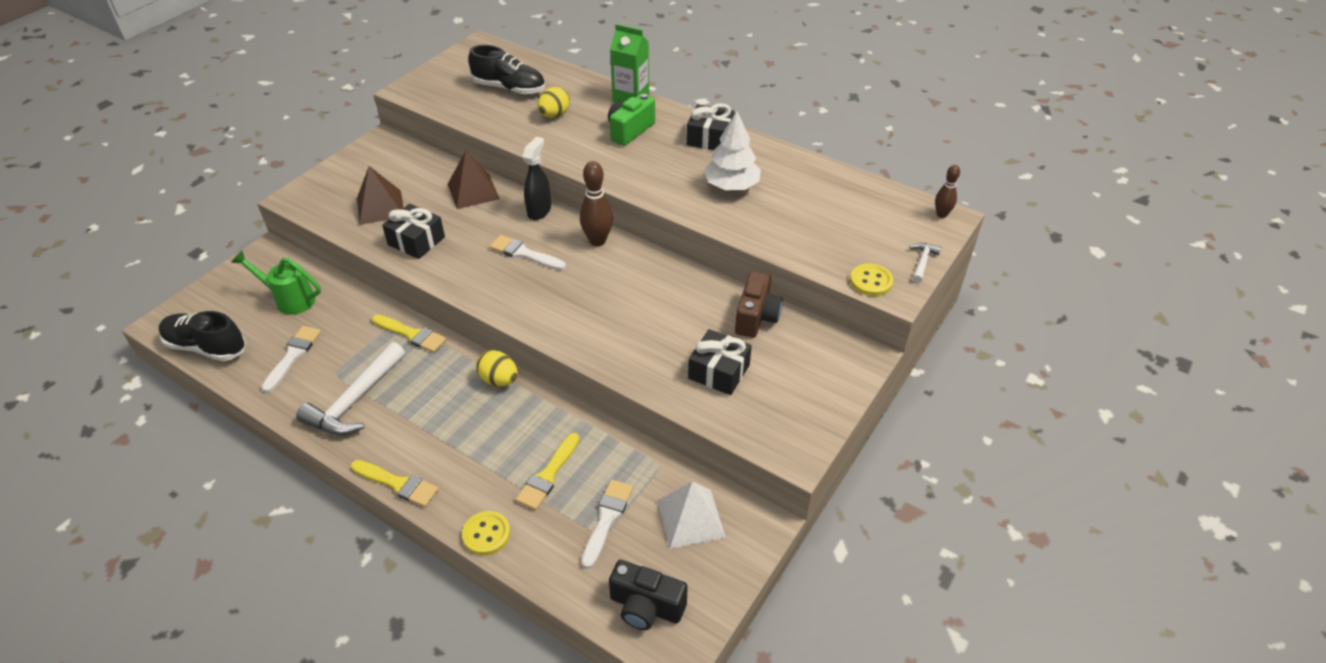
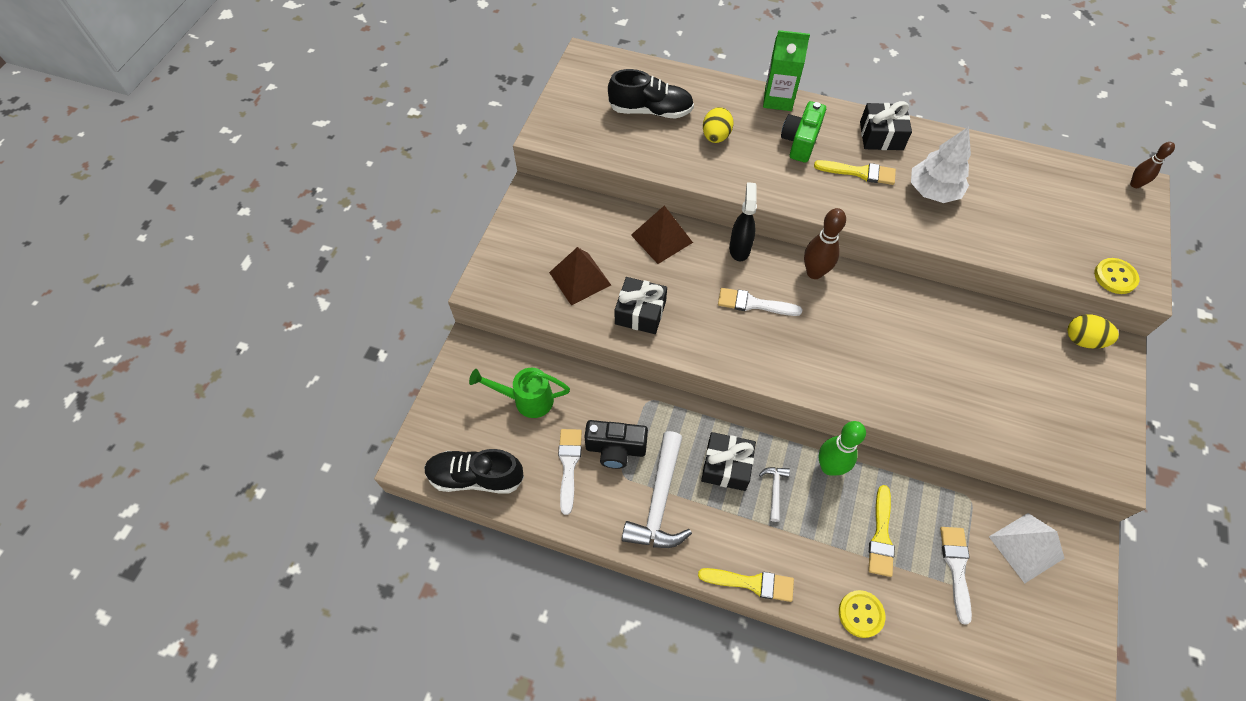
camera: 15 degrees left, 15 degrees up
yellow brush [372,314,447,353] -> yellow brush moved to [814,160,896,185]
yellow egg [476,350,518,386] -> yellow egg moved to [1067,315,1119,349]
black camera [609,560,688,630] -> black camera moved to [584,420,648,469]
black gift [688,329,752,395] -> black gift moved to [701,432,756,491]
brown camera [735,271,783,338] -> none
white hammer [909,243,941,283] -> white hammer moved to [759,467,790,522]
none -> green bowling pin [819,421,866,476]

